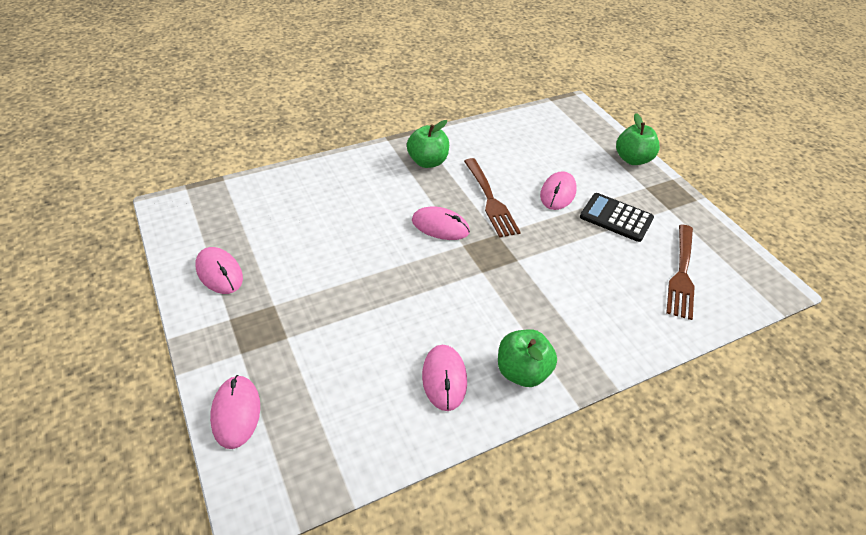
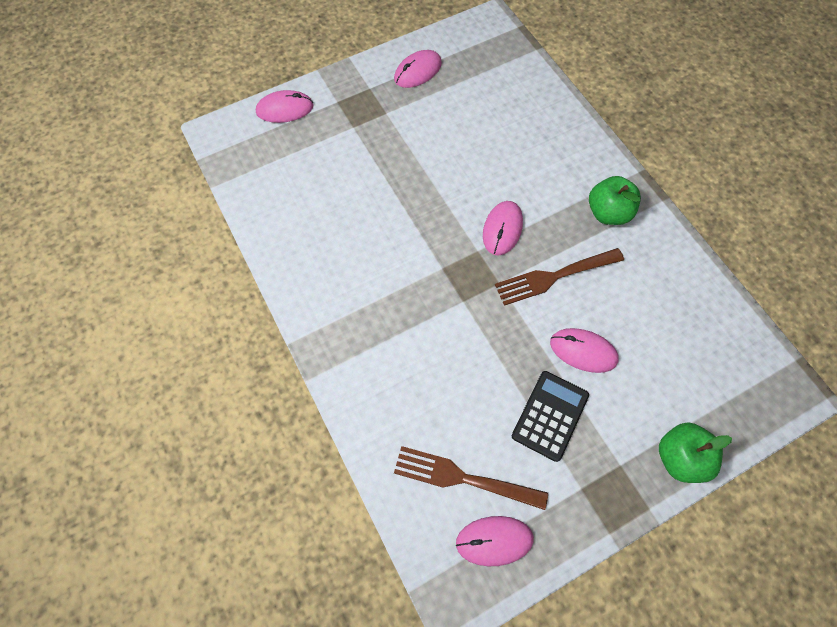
camera: 90 degrees right, 20 degrees up
pink mouse [422,345,467,411] -> pink mouse moved to [456,516,534,566]
green apple [498,329,557,387] -> none

